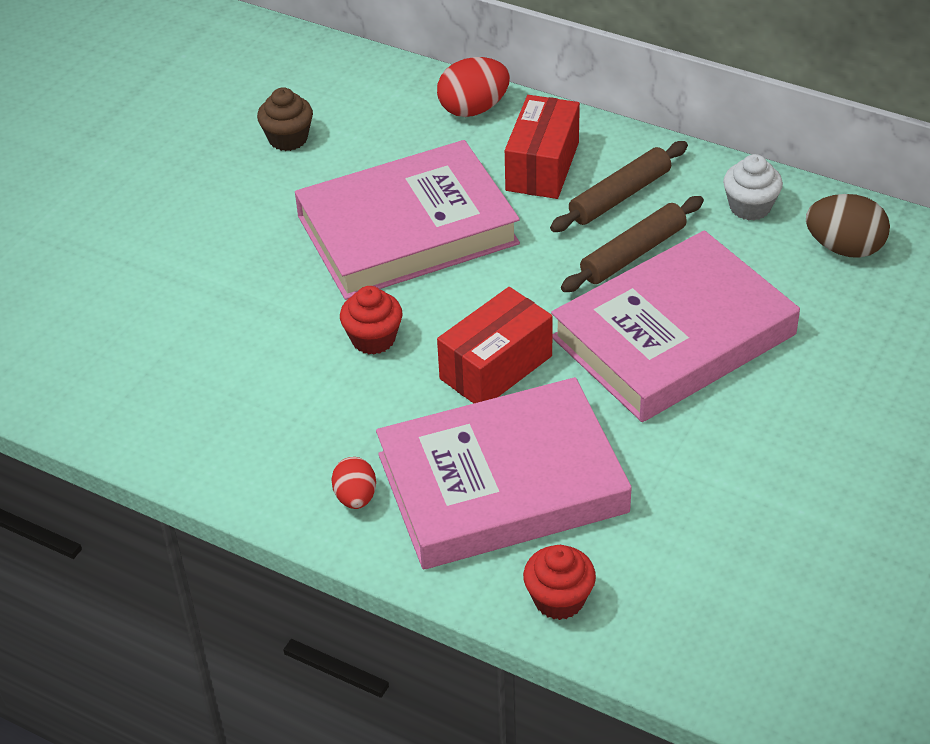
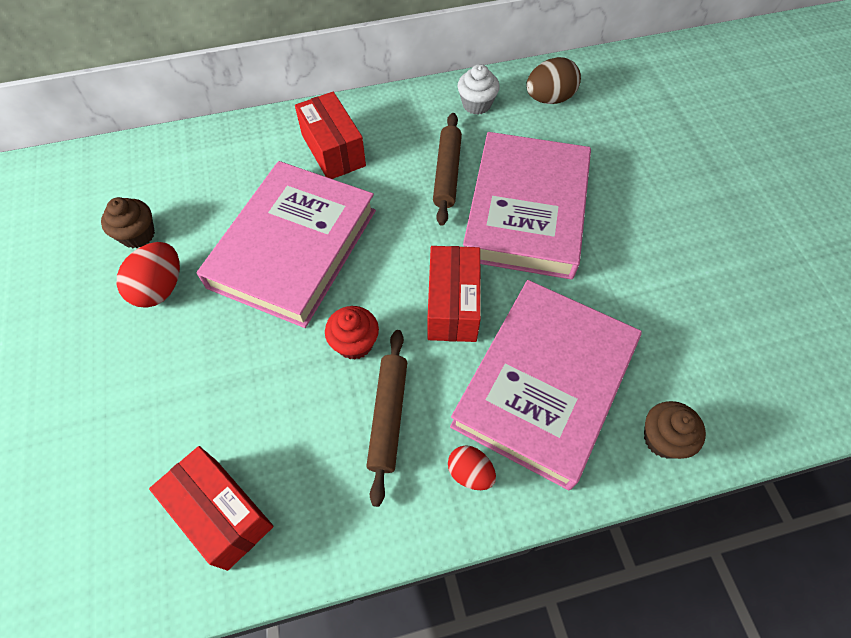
camera: 45 degrees left, 15 degrees up
red egg [437,57,510,117] -> red egg moved to [117,242,180,308]
red cupcake [523,545,596,620] -> brown cupcake [644,401,706,459]
brown rolling pin [550,141,688,232] -> brown rolling pin moved to [366,330,407,507]
none -> red box [149,446,274,571]

